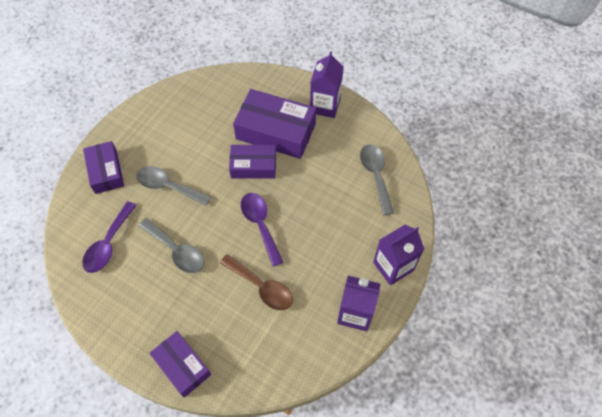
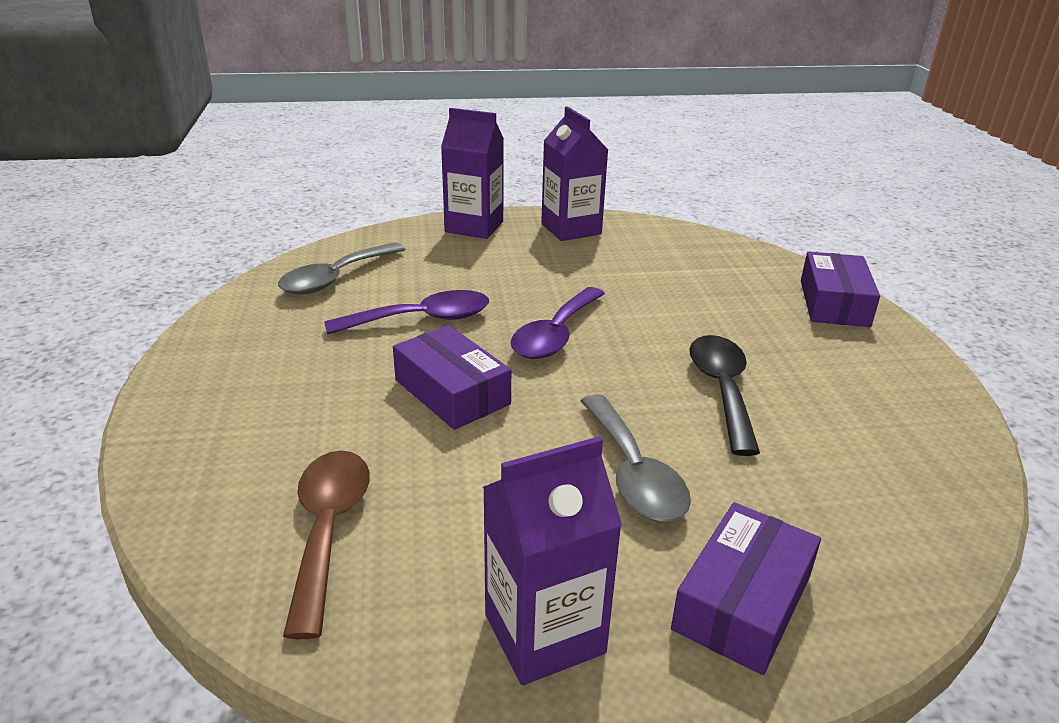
camera: 130 degrees left, 30 degrees down
purple spoon [82,201,137,273] -> purple spoon moved to [324,290,489,334]
grey spoon [139,218,204,273] -> black spoon [689,335,760,456]
brown spoon [220,254,293,310] -> brown spoon moved to [283,451,370,639]
purple box [233,89,316,159] -> none
purple carton [310,51,343,118] -> purple carton moved to [483,436,622,685]

